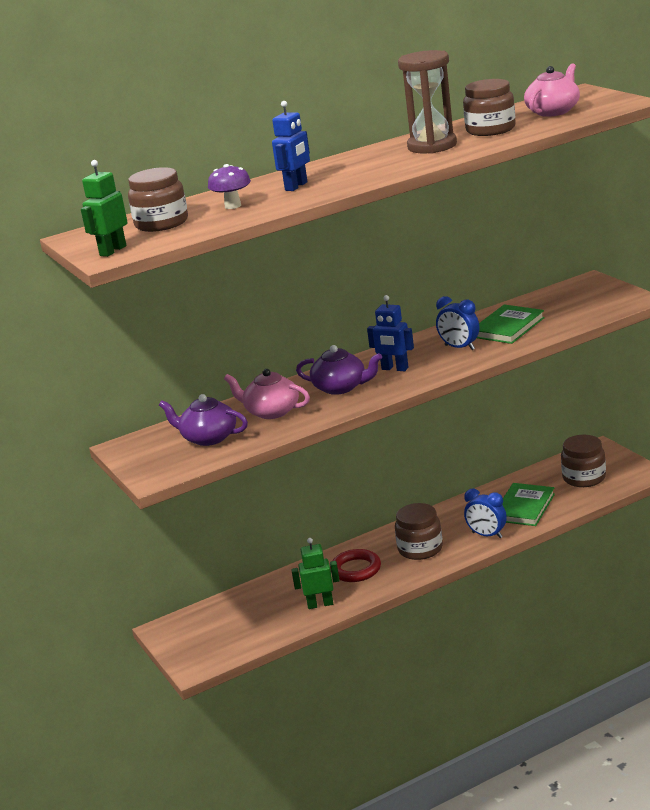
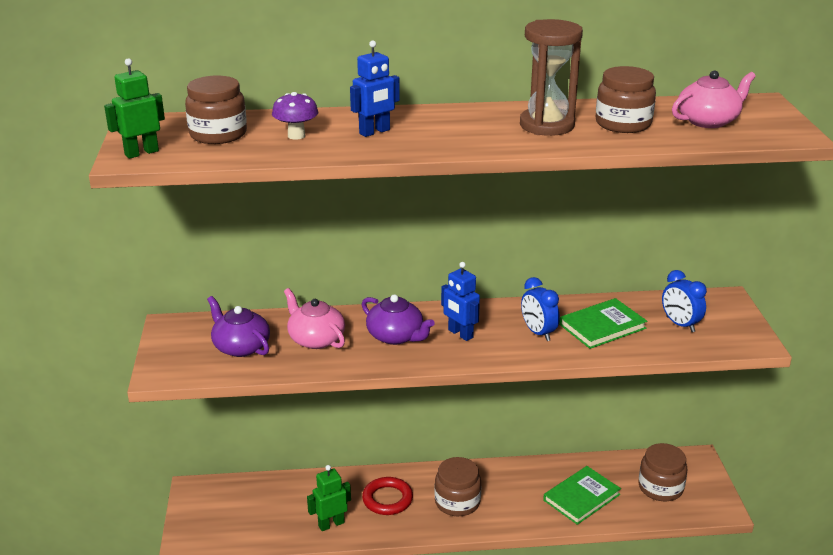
camera: 20 degrees right, 5 degrees up
green robot [291,538,340,609] -> green robot turned 45 degrees counterclockwise [307,465,351,531]
blue clock [464,489,507,538] -> blue clock moved to [662,270,707,332]

